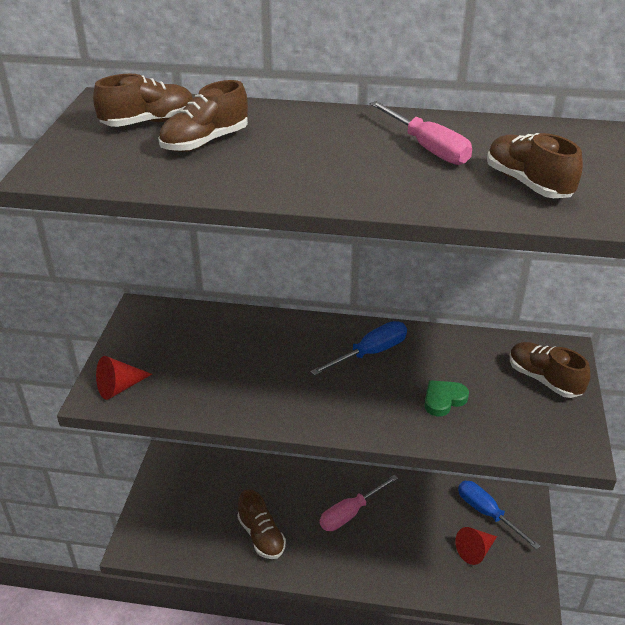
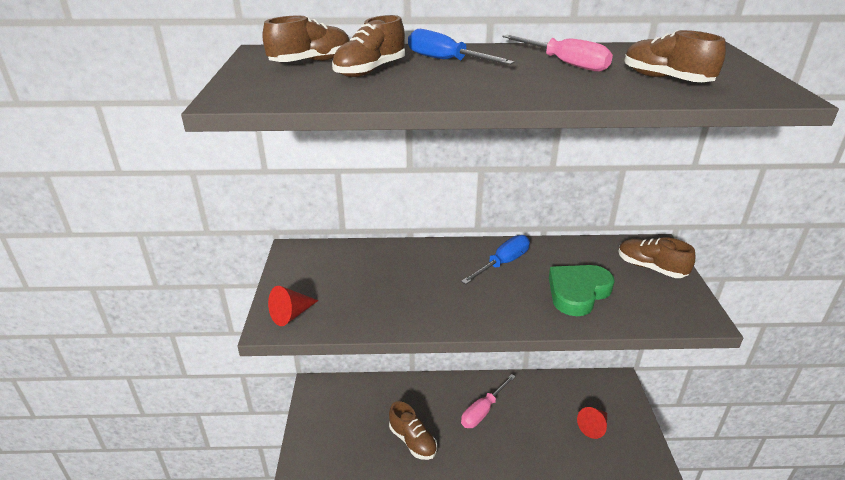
camera: 10 degrees left, 5 degrees down
green heart [424,380,469,416] -> green heart [549,265,615,316], size x1.75
blue screwdriver [458,481,540,550] -> blue screwdriver moved to [408,29,515,65]

